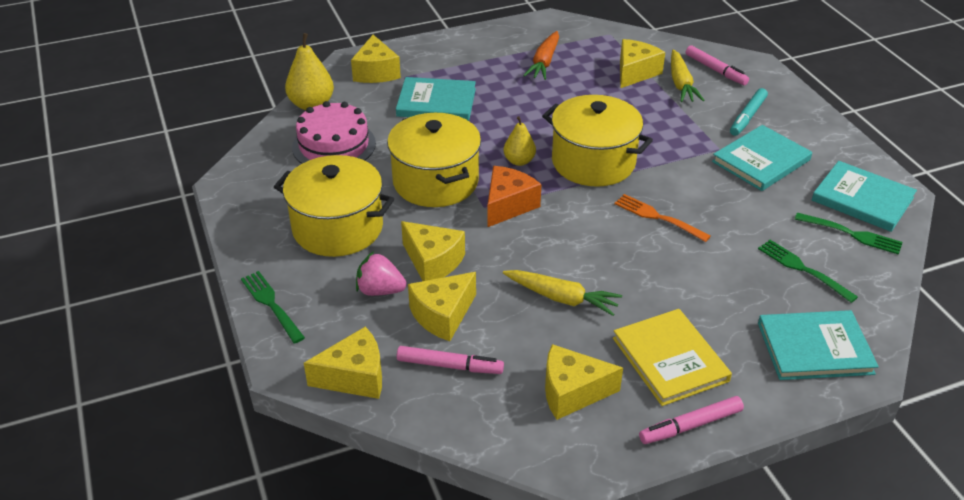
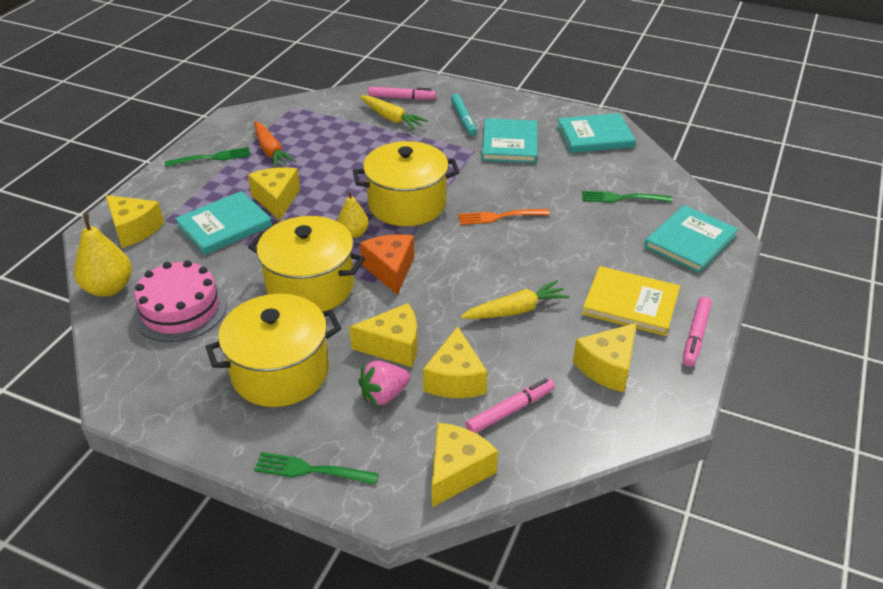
camera: 45 degrees left, 0 degrees up
yellow cheese [620,39,665,88] -> yellow cheese moved to [248,167,300,220]
green fork [795,212,903,255] -> green fork moved to [165,147,250,167]

